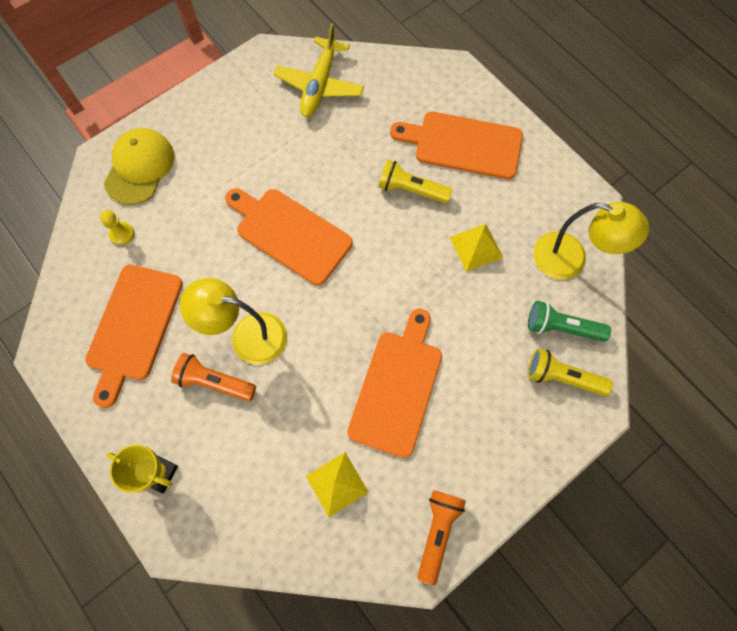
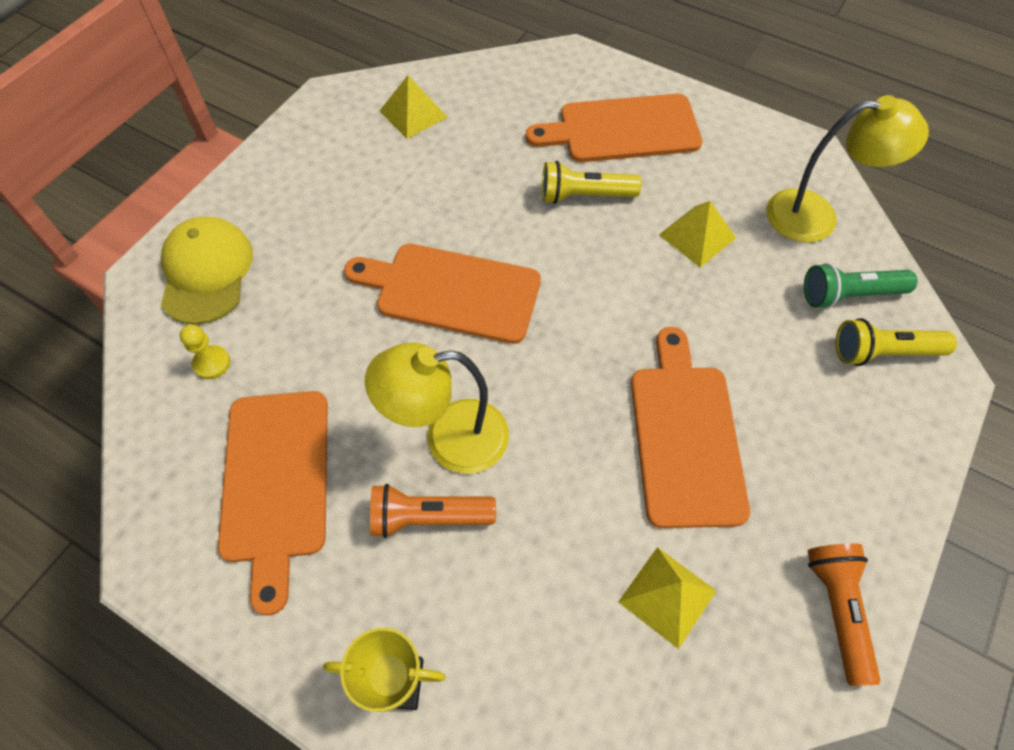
camera: 20 degrees left, 10 degrees down
yellow plane [274,23,364,117] -> yellow pyramid [380,75,447,139]

